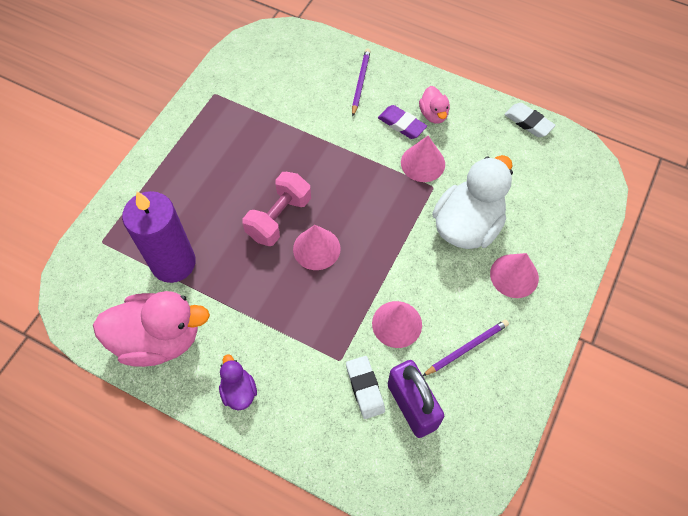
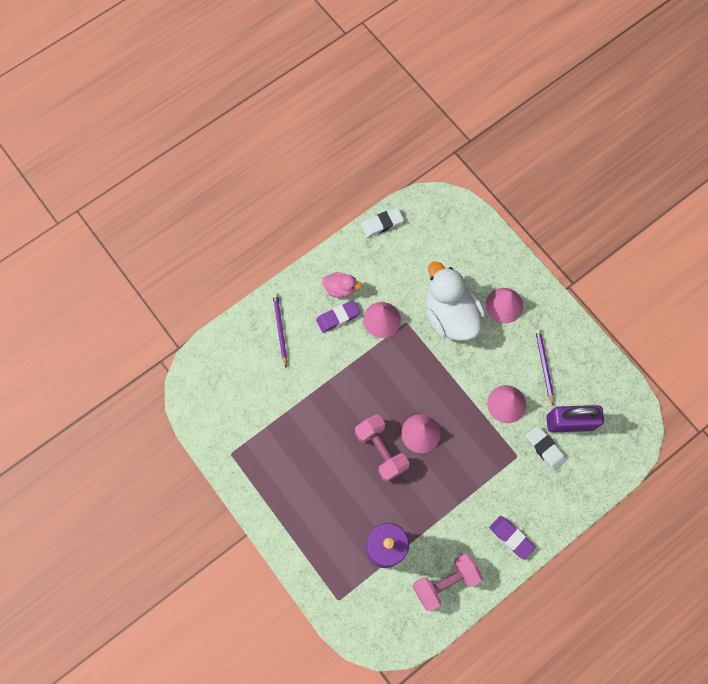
camera: 65 degrees left, 10 degrees up
pink duck [93,291,210,367] -> pink dumbbell [413,554,483,611]
purple duck [219,354,257,410] -> purple eraser [489,516,535,560]
white eraser [346,356,385,419] -> white eraser turned 45 degrees clockwise [526,425,566,471]
purple pencil [352,48,371,116] -> purple pencil turned 45 degrees clockwise [273,293,287,367]

